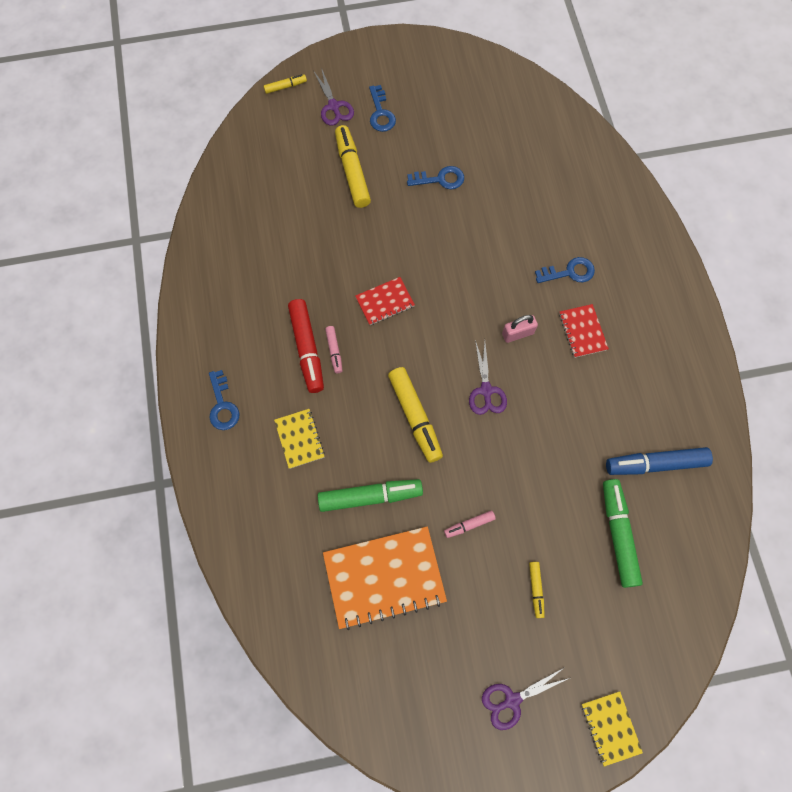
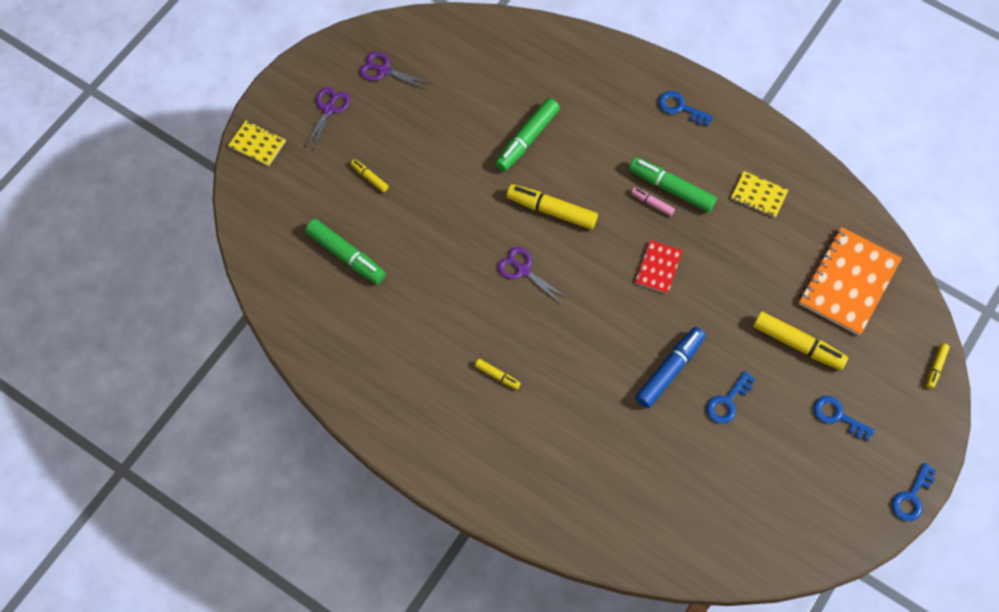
camera: 135 degrees right, 5 degrees down
yellow notebook [274,409,325,469] -> yellow notebook moved to [731,171,788,218]
red marker [288,299,324,393] -> green marker [629,157,717,212]
purple scissors [313,68,354,125] -> purple scissors moved to [360,52,431,90]
orange notebook [323,526,447,630] -> orange notebook moved to [799,227,902,336]
pink marker [444,511,496,538] -> none
pink padlock [502,315,538,343] -> none
blue key [535,257,595,283] -> blue key moved to [892,463,936,521]
red notebook [559,304,609,358] -> yellow marker [475,359,521,390]
blue marker [606,447,713,475] -> blue marker moved to [635,327,706,408]

